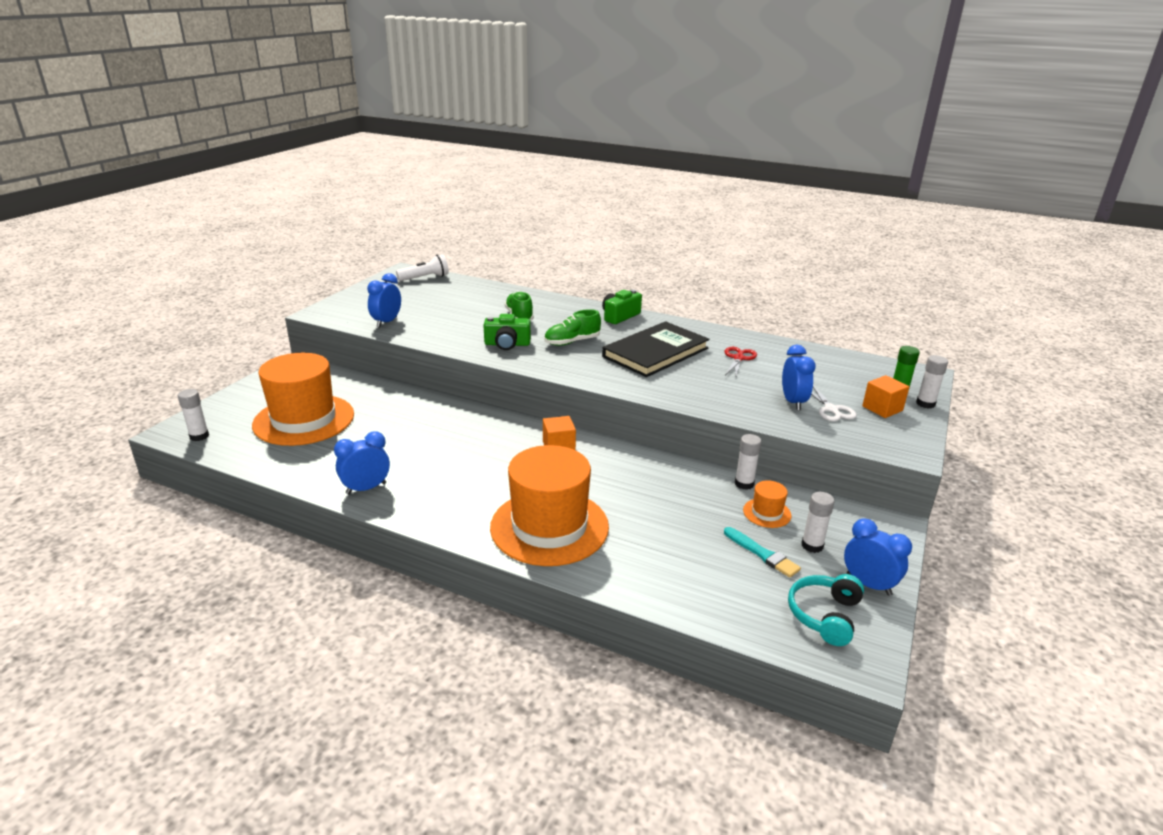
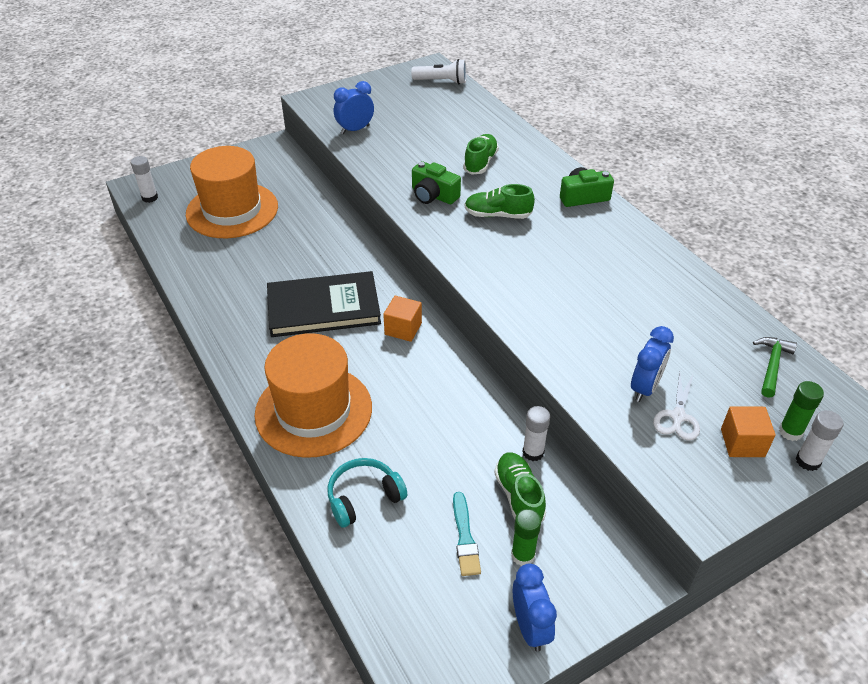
camera: 35 degrees right, 15 degrees up
blue clock [334,431,390,494] -> none
black book [602,321,710,377] -> black book moved to [267,271,381,337]
red scissors [725,347,757,376] -> none
orange hat [743,480,791,528] -> green shoe [494,452,546,523]
turquoise headphones [788,574,864,646] -> turquoise headphones moved to [327,458,408,528]
white glue stick [802,492,835,553] -> green glue stick [511,509,541,566]
none -> green hammer [753,337,797,398]

